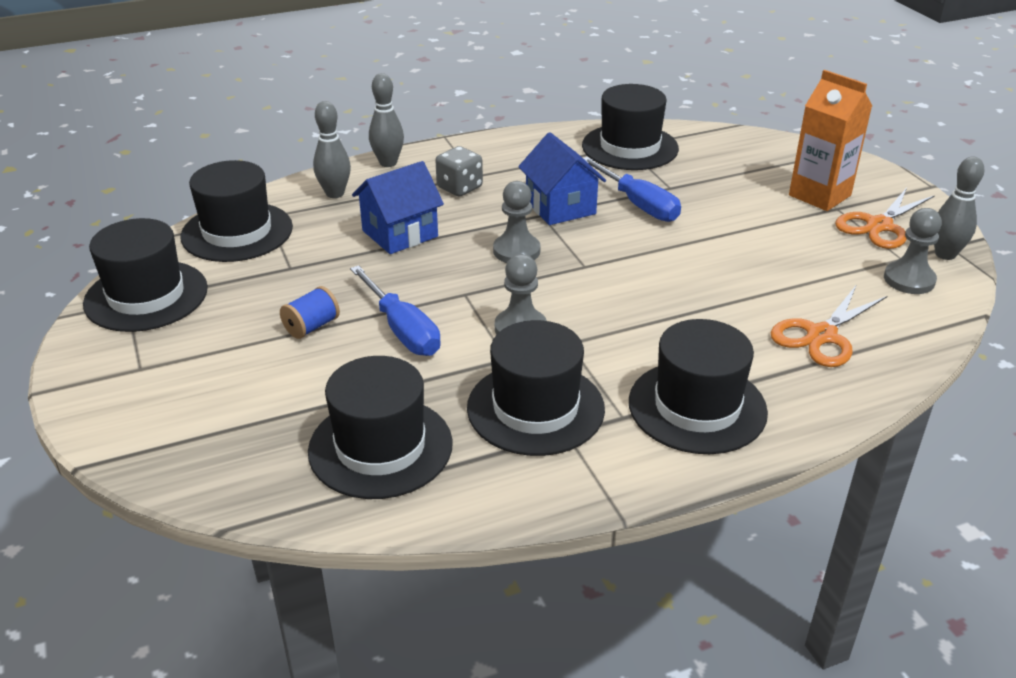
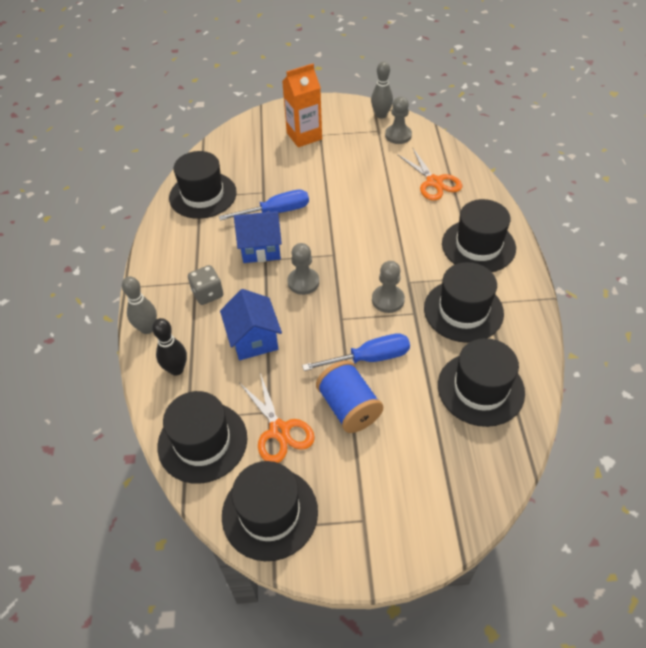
camera: 70 degrees left, 15 degrees up
blue spool [280,286,340,339] -> blue spool [316,360,383,433], size x1.73
grey bowling pin [313,101,351,198] -> black bowling pin [152,318,187,376]
orange scissors [835,188,935,249] -> orange scissors moved to [240,373,315,463]

